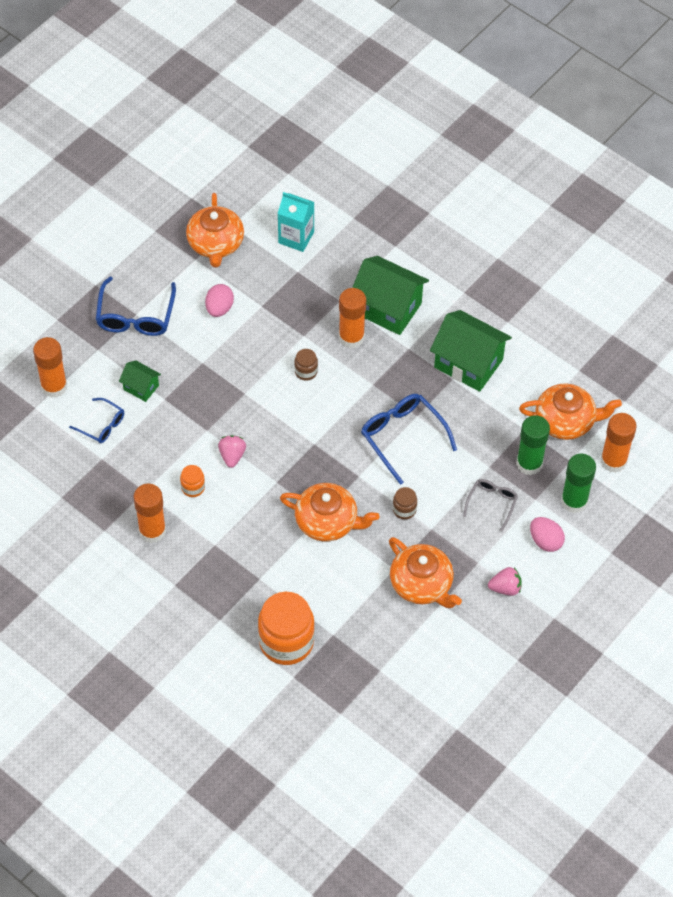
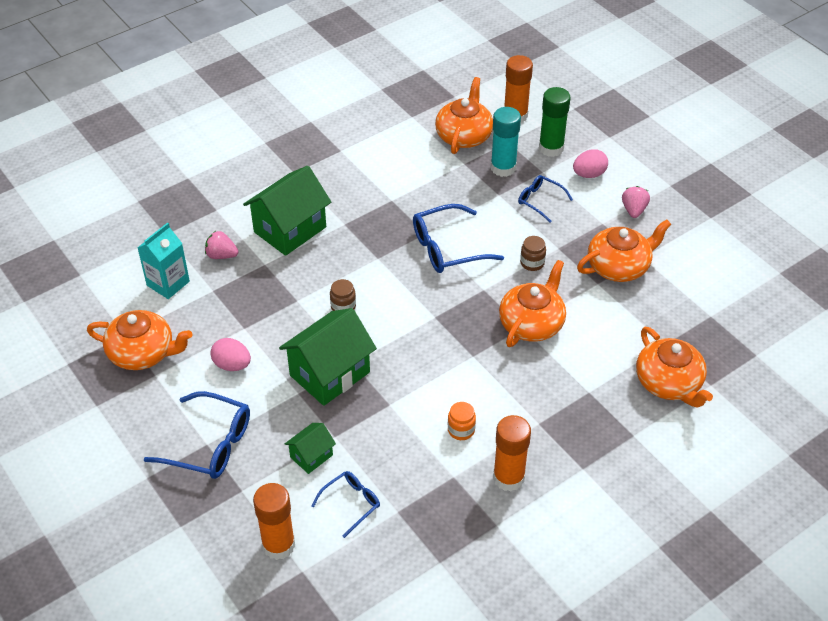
camera: 75 degrees left, 10 degrees down
pink strawberry [218,435,246,468] -> pink strawberry moved to [205,231,239,259]
orange jar [258,592,315,665] -> orange teapot [636,327,713,408]
orange glue stick [339,288,366,348] -> none
green house [430,310,512,392] -> green house moved to [279,308,377,406]
grey glasses [463,479,518,531] -> blue glasses [518,175,573,223]
green glue stick [516,415,550,475] -> turquoise glue stick [491,107,521,177]

